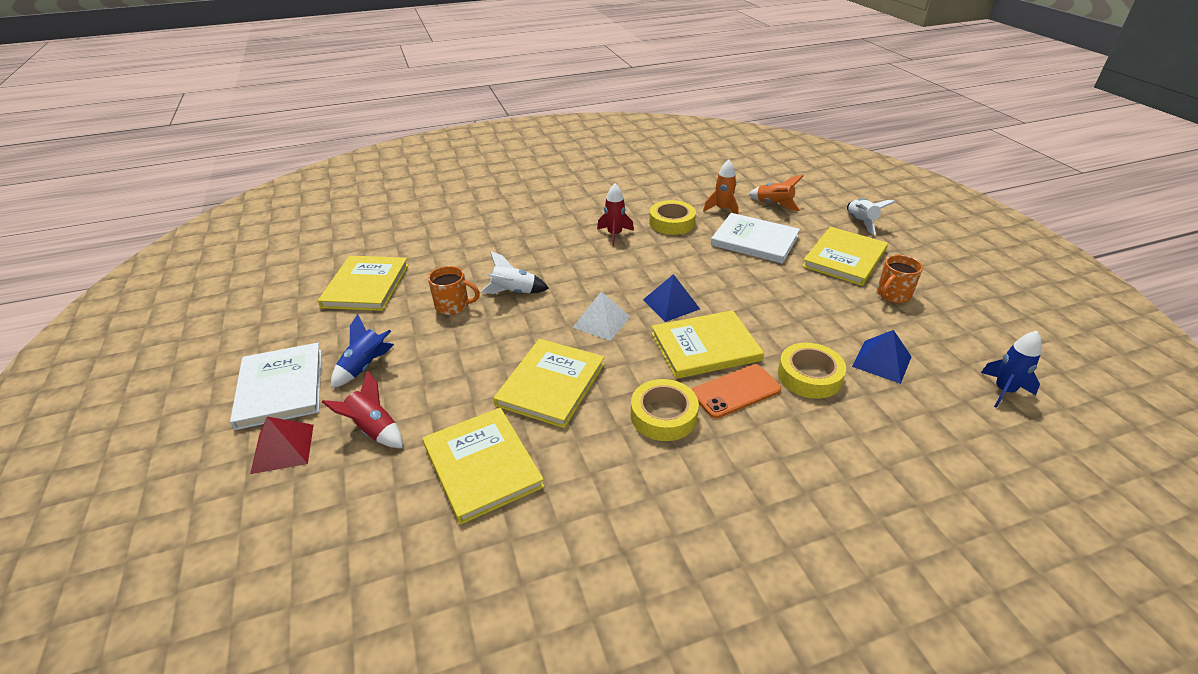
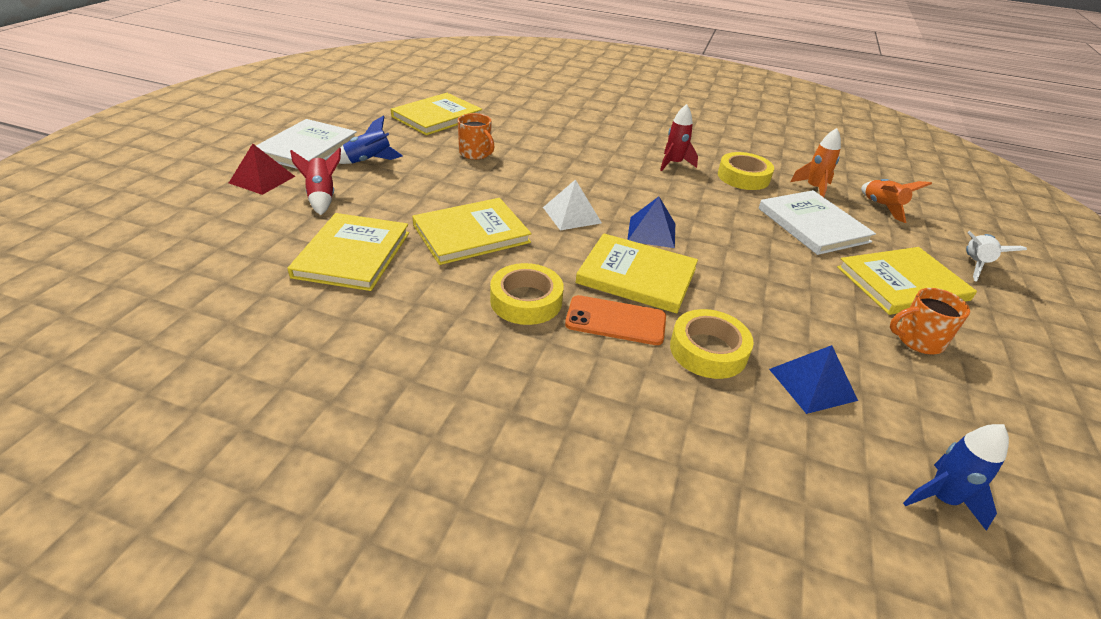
camera: 35 degrees right, 0 degrees up
white rocket [481,251,549,294] -> none

